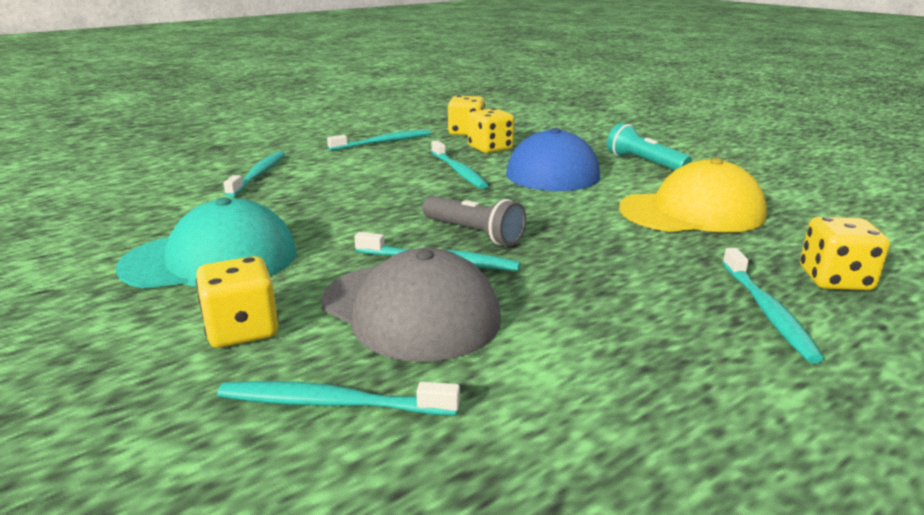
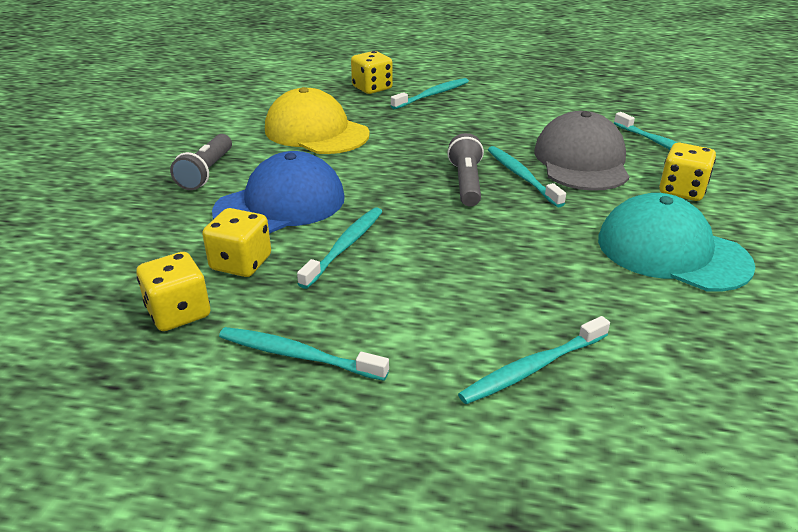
camera: 130 degrees left, 10 degrees up
turquoise flashlight [607,123,692,170] -> grey flashlight [170,134,232,190]

